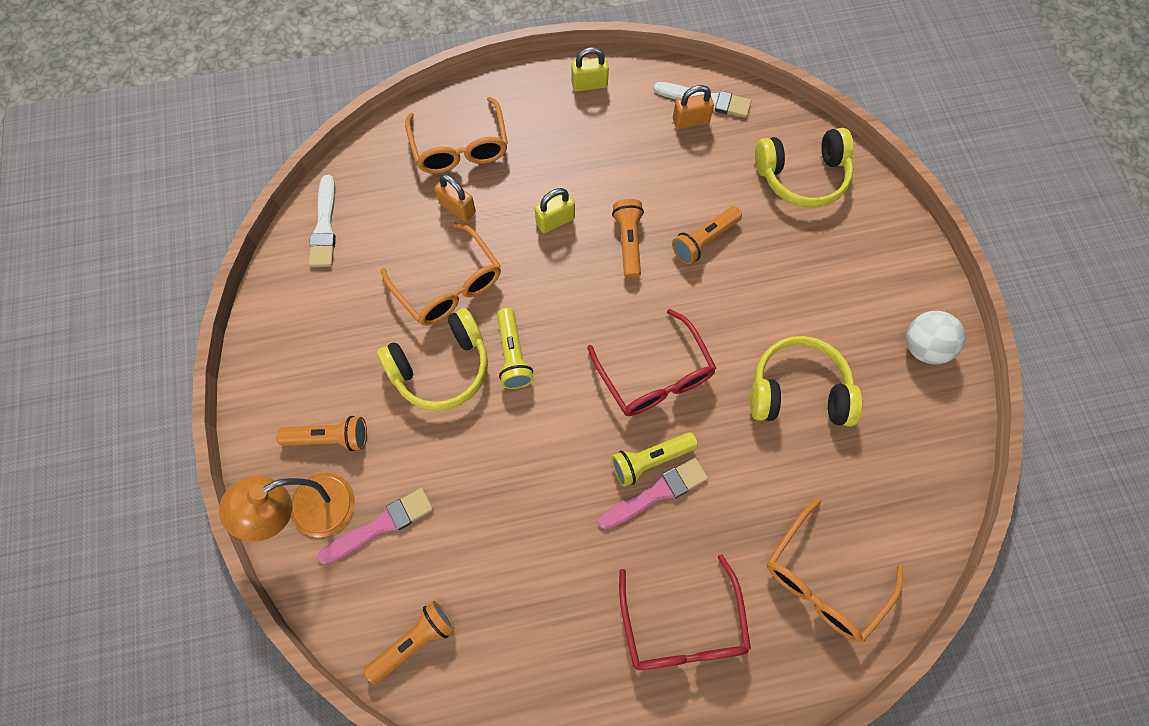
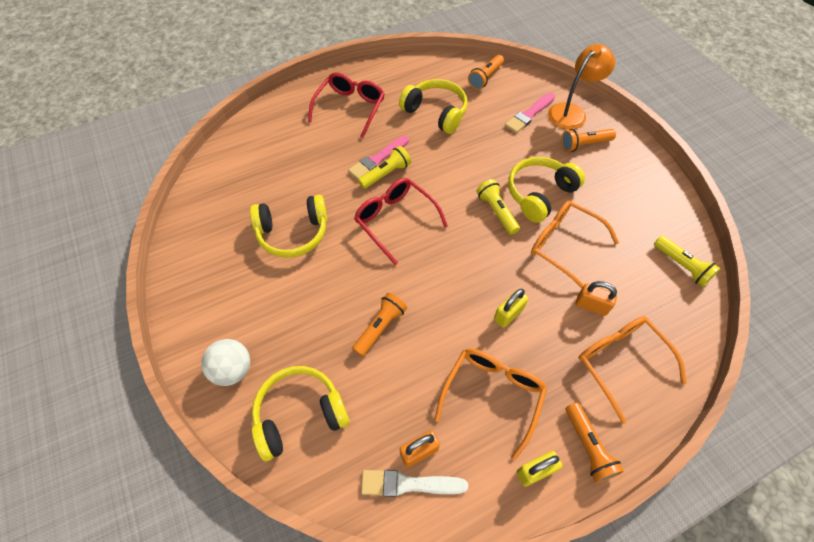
camera: 165 degrees right, 10 degrees down
white brush [309,175,336,267] -> yellow flashlight [654,235,721,287]
orange flashlight [612,199,644,279] -> orange flashlight moved to [566,402,624,483]
red glasses [619,554,751,670] -> red glasses turned 45 degrees clockwise [308,72,385,138]
orange glasses [767,499,903,642] -> orange glasses moved to [434,349,547,460]
white ball [906,311,966,364] -> white ball moved to [201,339,250,386]
none -> yellow headphones [399,79,468,134]

